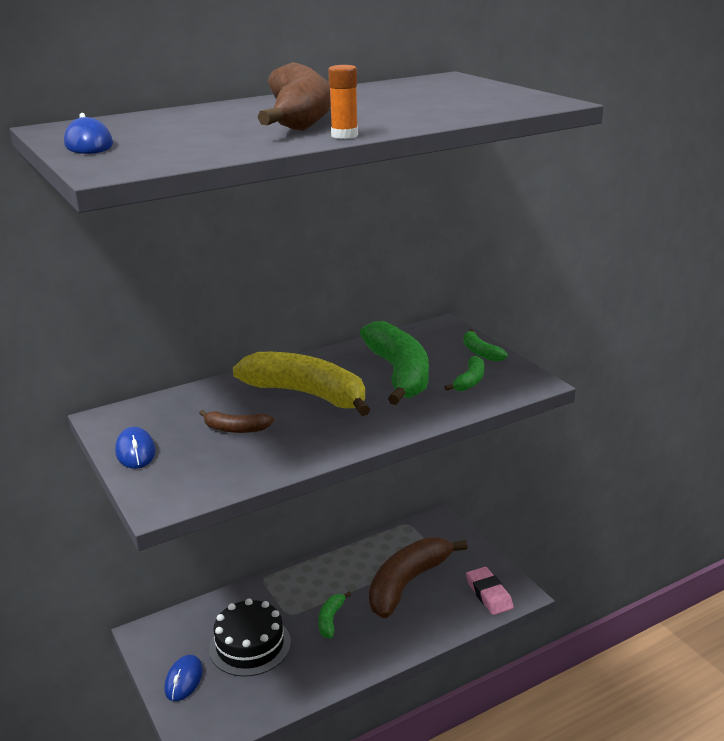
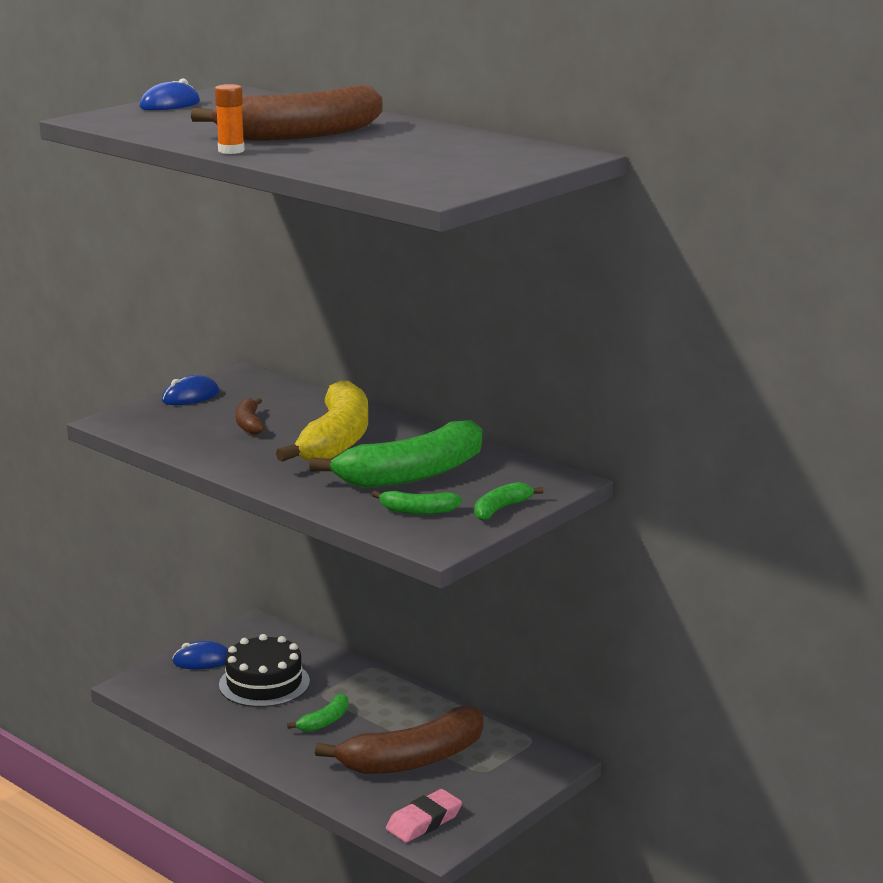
camera: 70 degrees right, 5 degrees down
green banana [318,592,351,638] -> green banana turned 135 degrees clockwise [287,694,349,732]
brown banana [369,537,468,618] -> brown banana turned 135 degrees clockwise [315,706,483,774]

